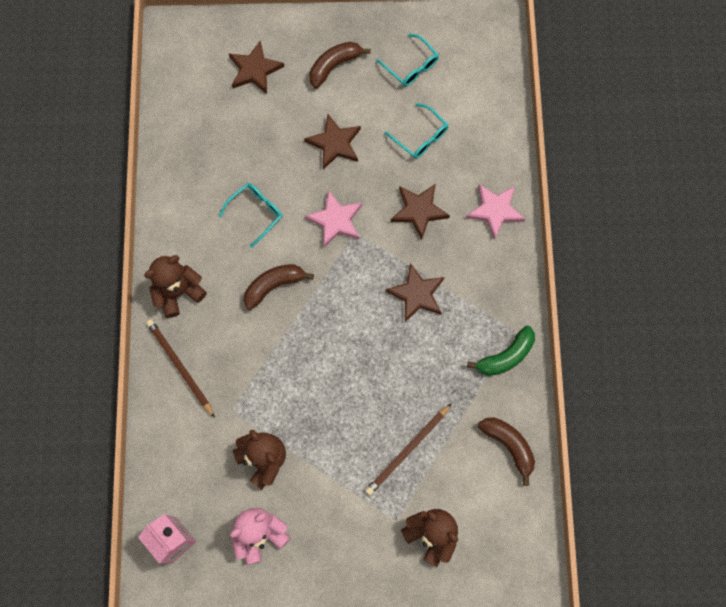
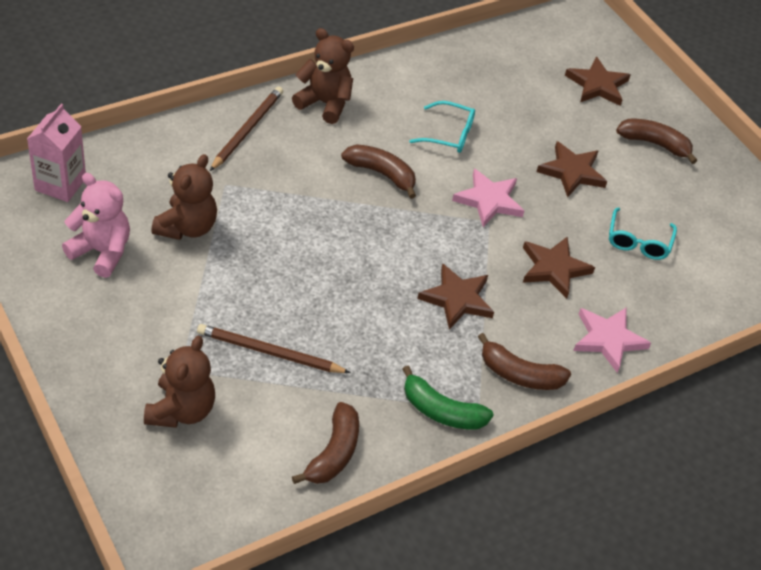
camera: 55 degrees right, 25 degrees down
turquoise glasses [376,33,439,87] -> none
none -> brown banana [478,333,571,390]

